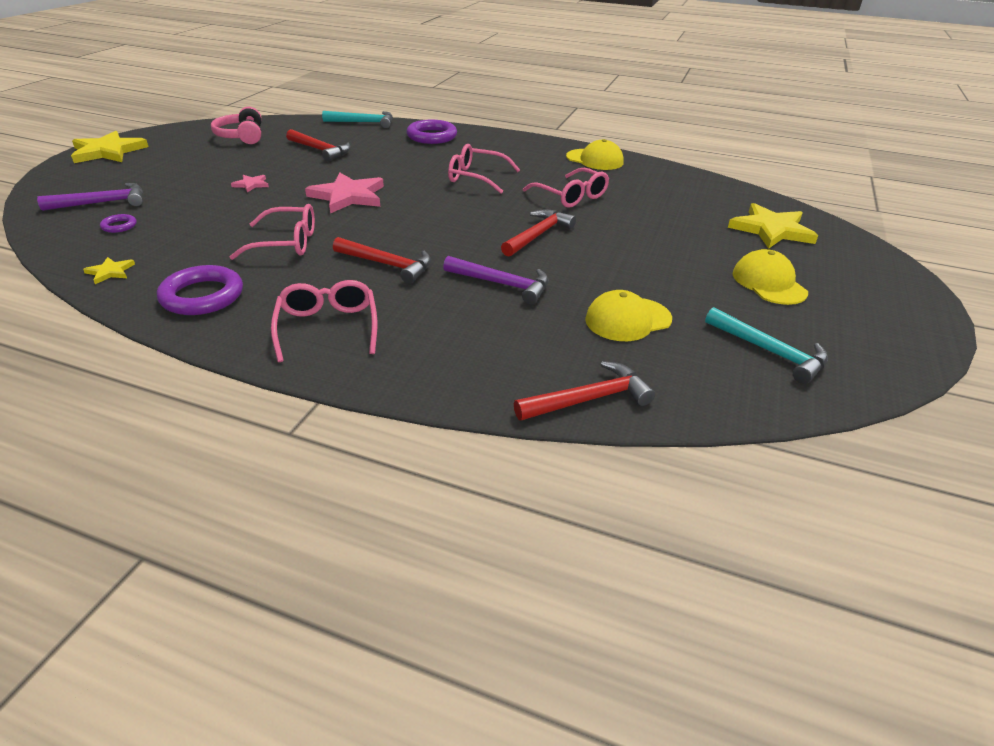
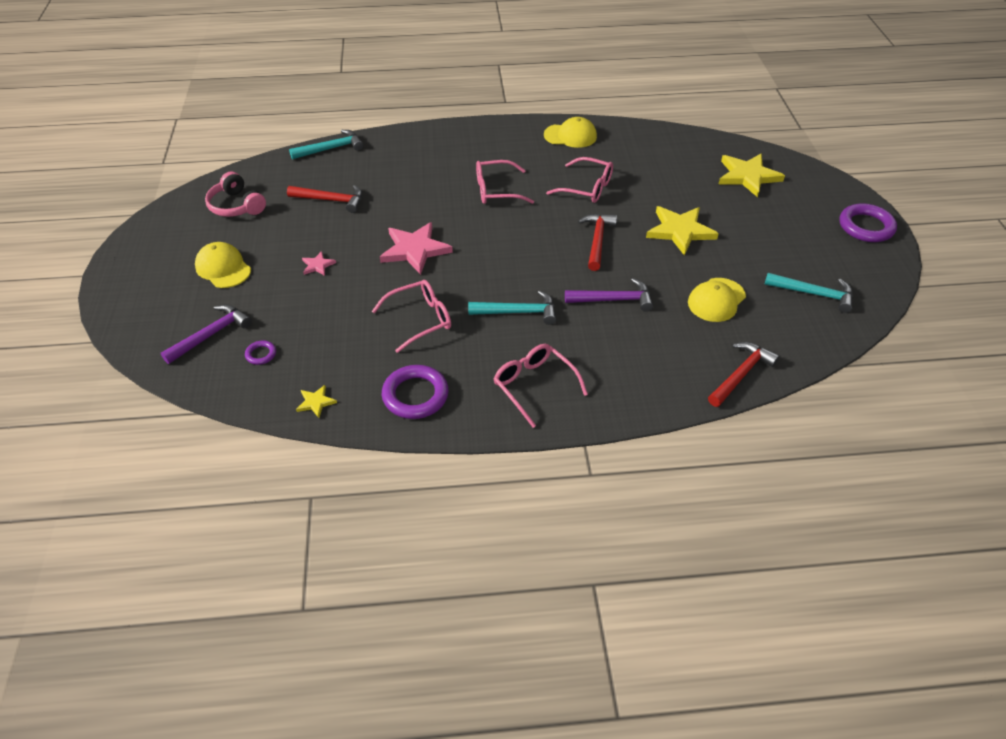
camera: 25 degrees left, 10 degrees up
yellow star [71,131,148,163] -> yellow star moved to [646,206,719,255]
red hammer [333,237,431,284] -> turquoise hammer [468,290,556,325]
purple ring [406,120,457,144] -> purple ring moved to [839,203,897,242]
yellow cap [733,249,808,305] -> yellow cap moved to [195,242,251,288]

